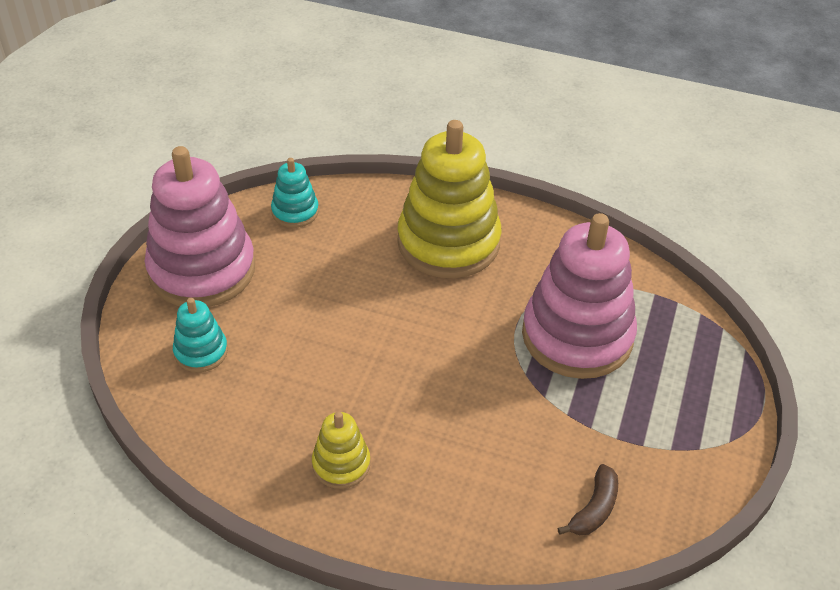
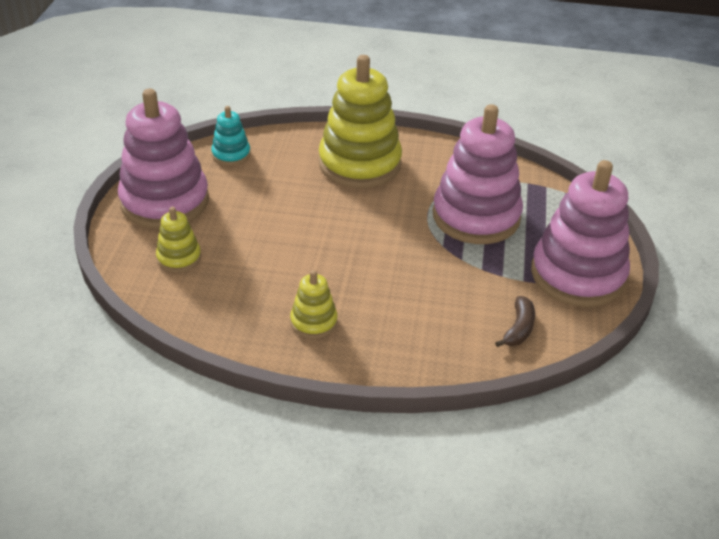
camera: 10 degrees left, 5 degrees down
turquoise stacking toy [173,298,228,372] -> yellow stacking toy [156,207,201,273]
none -> pink stacking toy [531,160,630,307]

